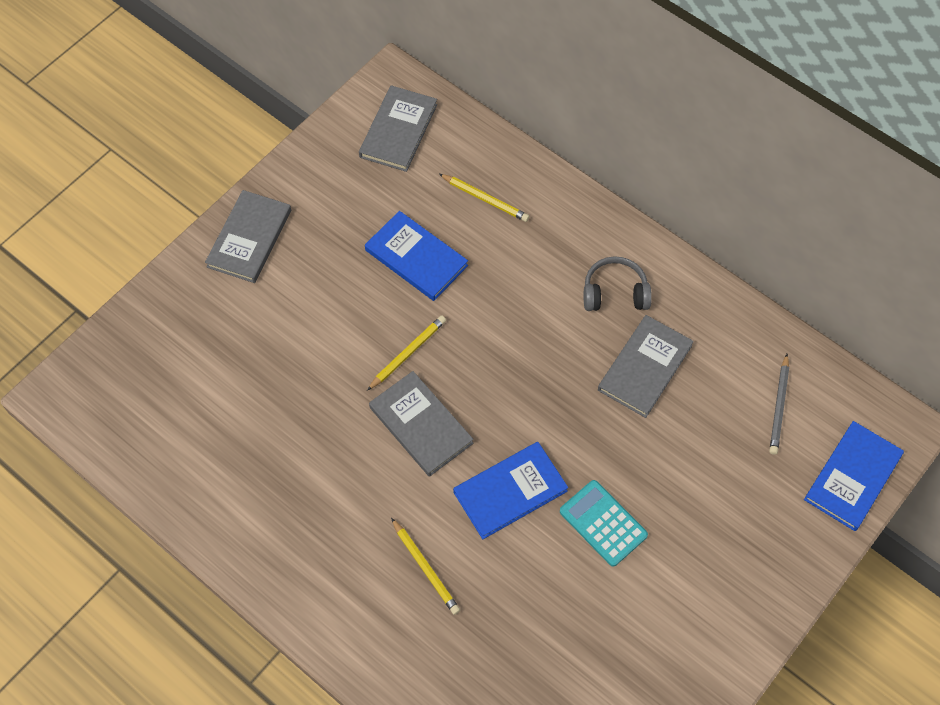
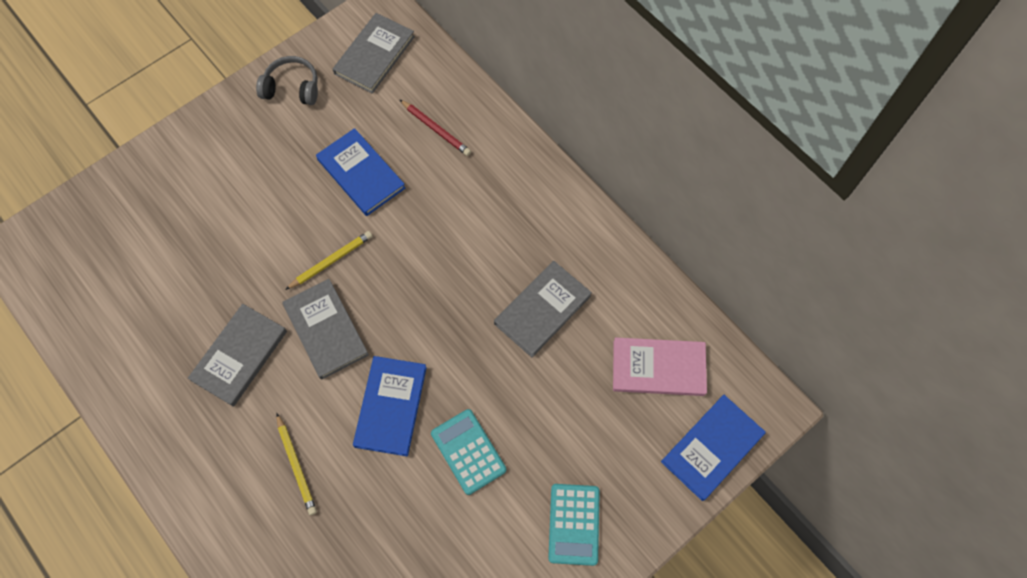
camera: 10 degrees right, 5 degrees up
grey book [205,190,291,283] -> grey book moved to [188,304,287,407]
yellow pencil [439,174,530,222] -> red pencil [400,100,471,156]
blue book [453,442,568,539] -> blue book turned 60 degrees counterclockwise [353,356,427,457]
grey headphones [584,256,652,311] -> grey headphones moved to [256,56,318,105]
grey pencil [769,354,789,455] -> pink book [613,337,707,396]
none -> turquoise calculator [548,484,600,566]

